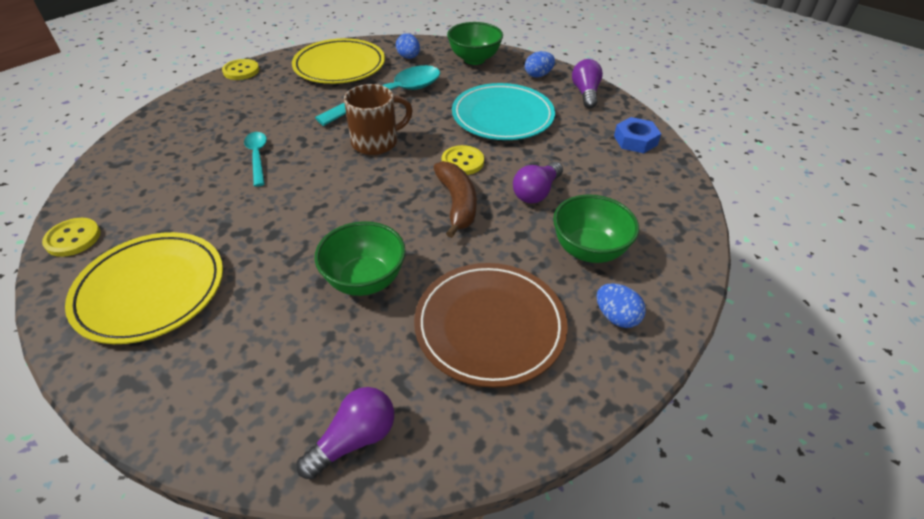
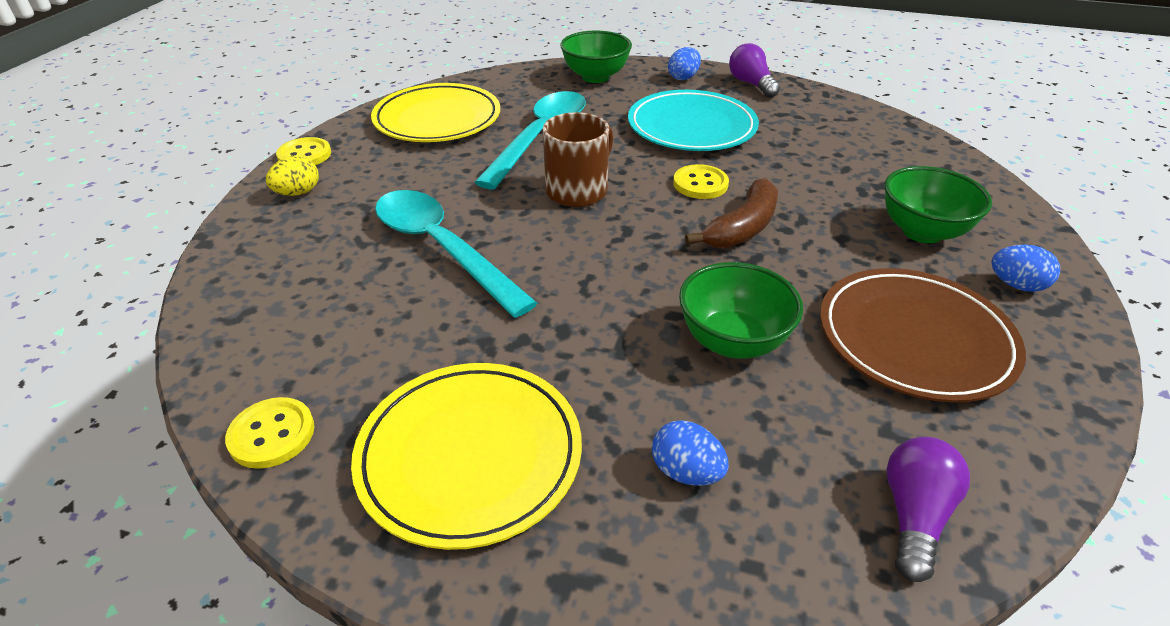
camera: 25 degrees left, 5 degrees down
turquoise spoon [244,132,267,187] -> turquoise spoon [375,190,537,318], size x1.90
blue egg [396,33,420,59] -> blue egg moved to [652,420,729,486]
brown banana [433,161,477,238] -> brown banana turned 75 degrees clockwise [685,178,778,248]
purple light bulb [513,162,563,203] -> none
blue nut [614,117,661,153] -> none
none -> yellow egg [266,156,319,196]

